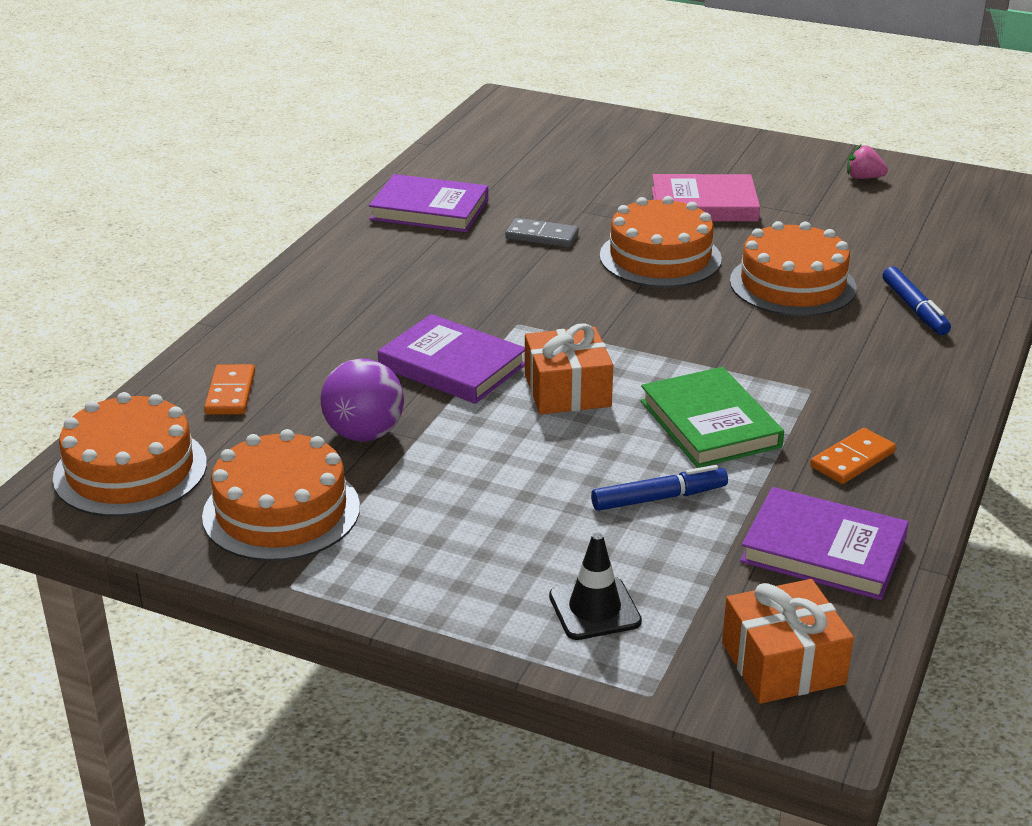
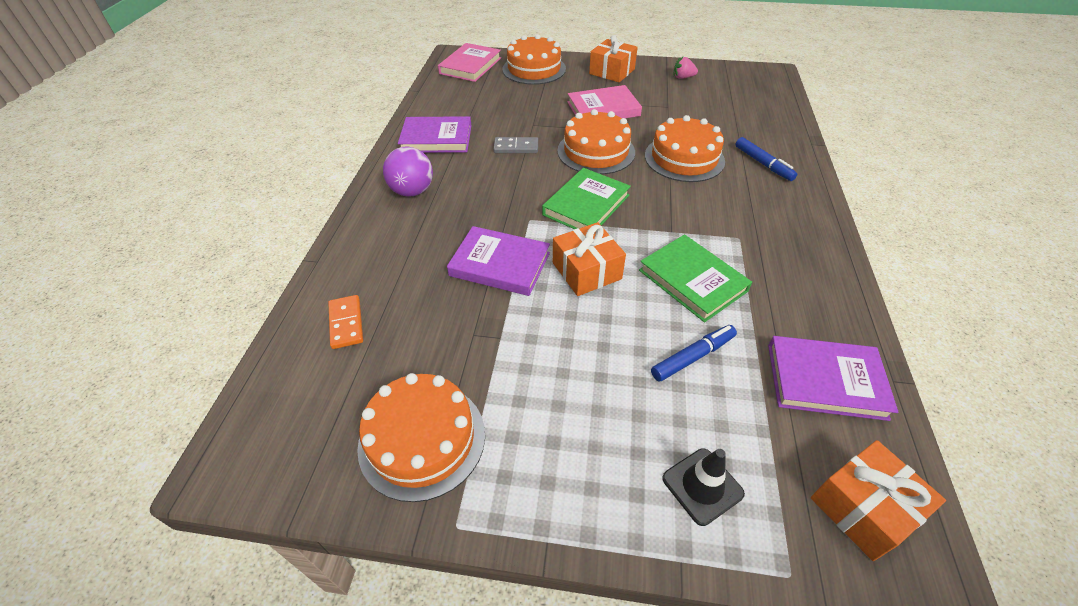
camera: 15 degrees left, 15 degrees up
orange cake [53,392,207,517] -> orange cake moved to [503,34,566,85]
purple ball [321,358,404,442] -> purple ball moved to [383,146,433,196]
orange domino [810,428,896,484] -> none
none -> pink book [438,43,501,82]
none -> green book [542,168,631,229]
none -> orange gift [589,35,638,83]

